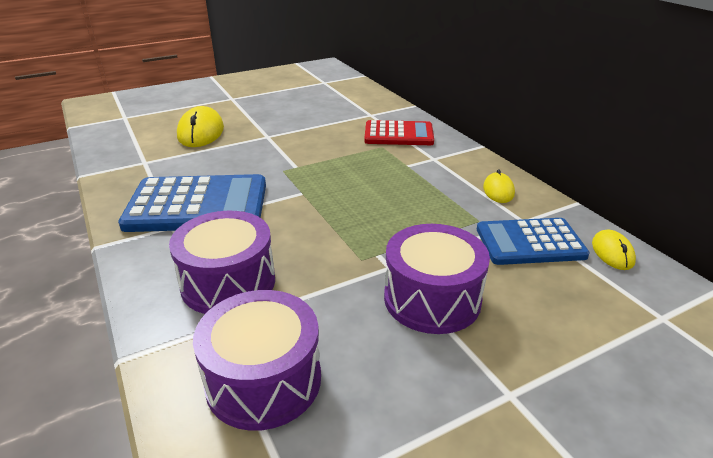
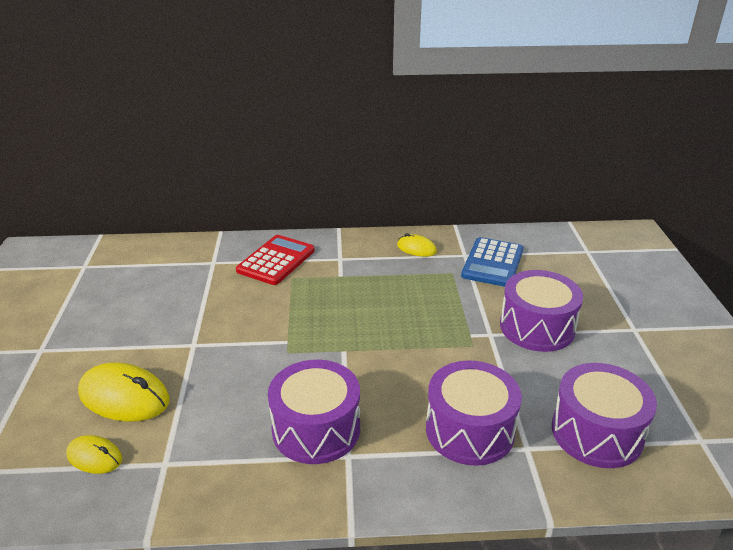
camera: 65 degrees left, 0 degrees up
blue calculator [118,174,266,232] -> purple drum [268,360,360,464]
yellow mouse [592,230,636,270] -> yellow mouse moved to [66,435,122,474]

